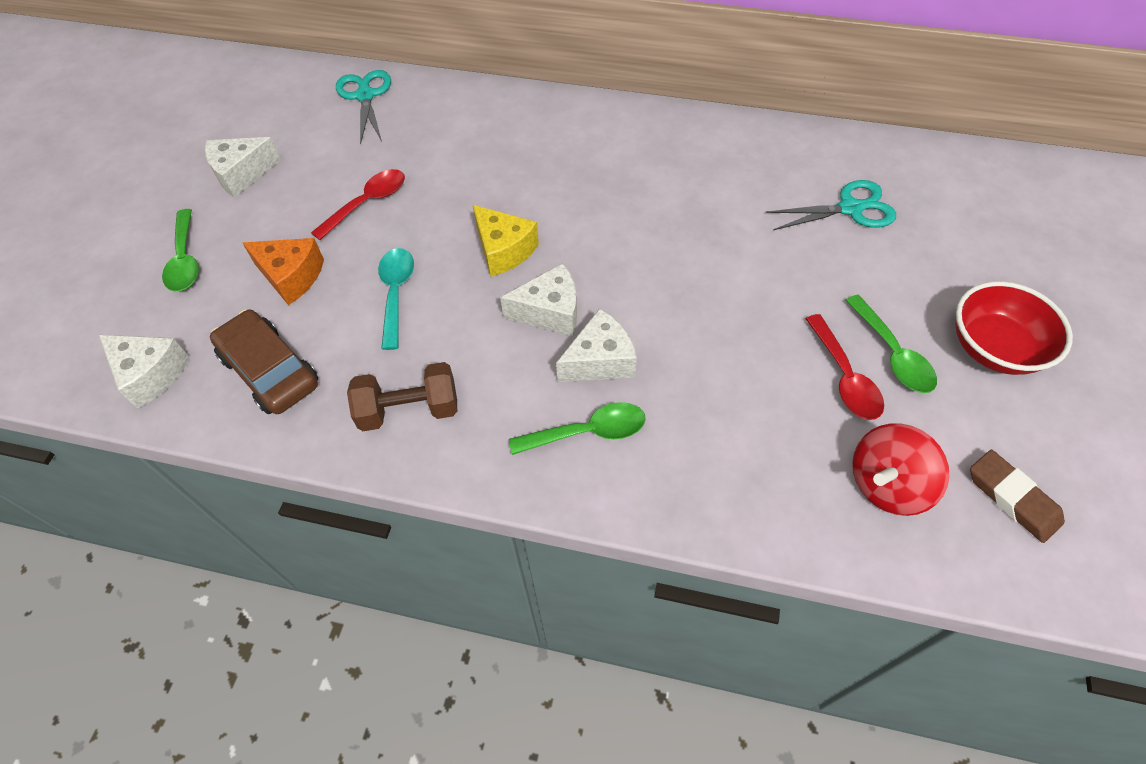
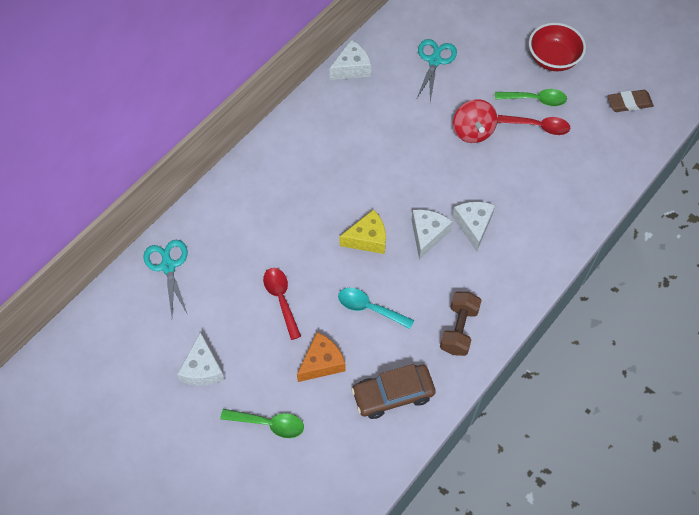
camera: 65 degrees left, 5 degrees up
white cheese [99,335,190,409] -> white cheese moved to [329,40,371,80]
turquoise scissors [336,70,391,144] -> turquoise scissors turned 60 degrees clockwise [143,240,188,317]
green spoon [509,402,646,455] -> none
red spinning top [852,423,949,516] -> red spinning top moved to [453,99,498,143]

